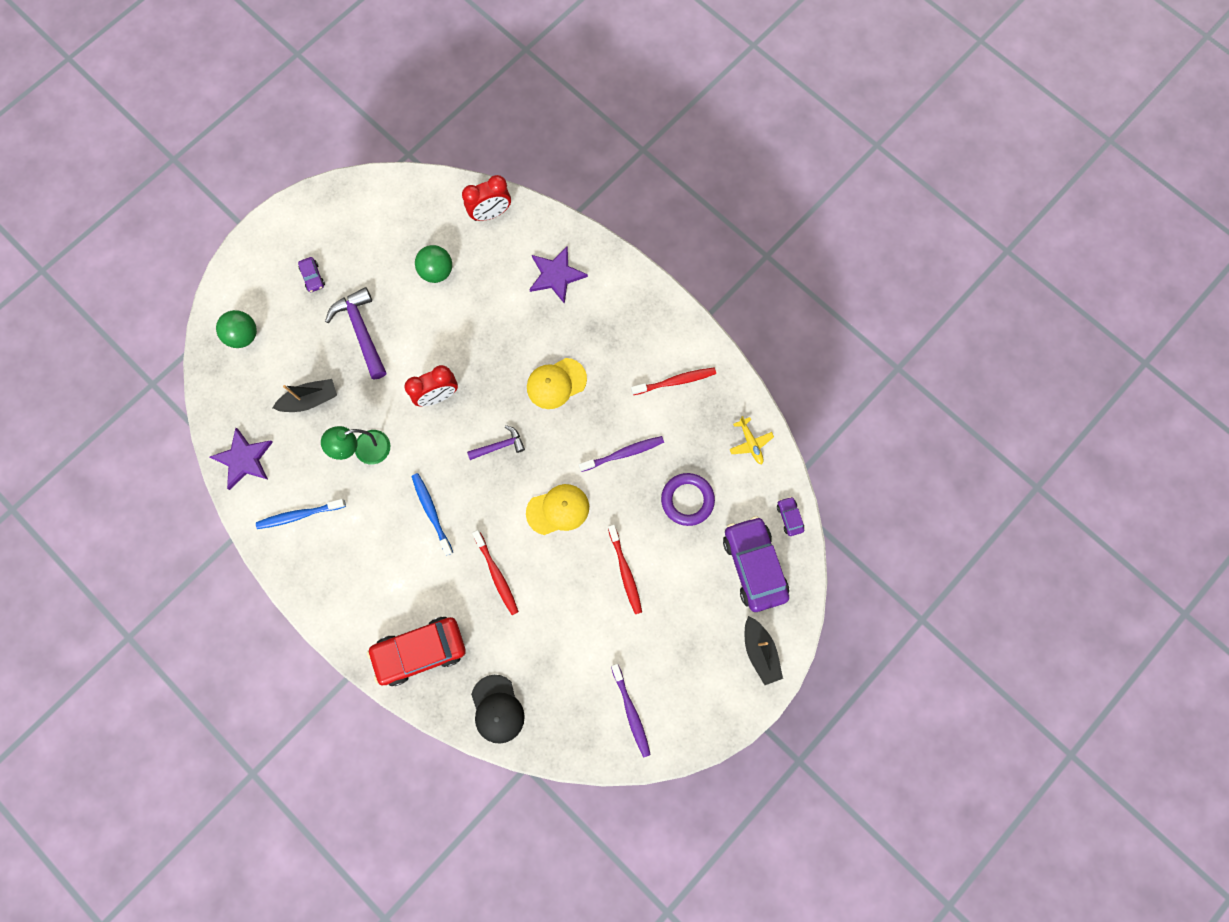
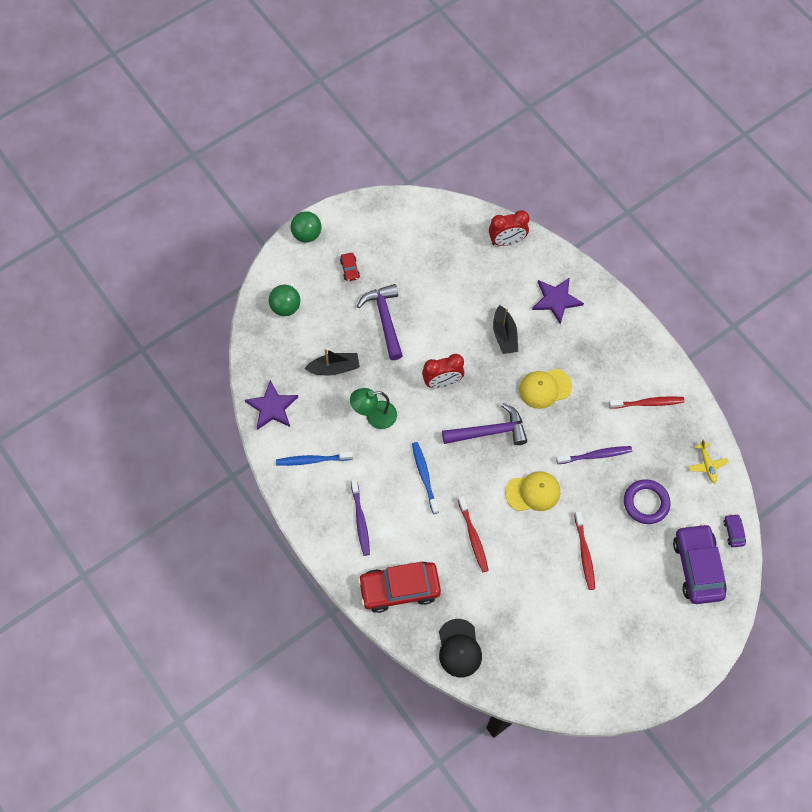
camera: 10 degrees right, 10 degrees down
purple car [298,257,325,292] -> red car [340,253,360,281]
green ball [415,245,452,283] -> green ball moved to [291,211,321,242]
purple hammer [467,425,525,460] -> purple hammer [442,403,527,445], size x1.72
purple toothbrush [611,664,651,758] -> purple toothbrush moved to [351,479,370,556]
black boat [745,616,783,685] -> black boat moved to [493,305,518,354]

